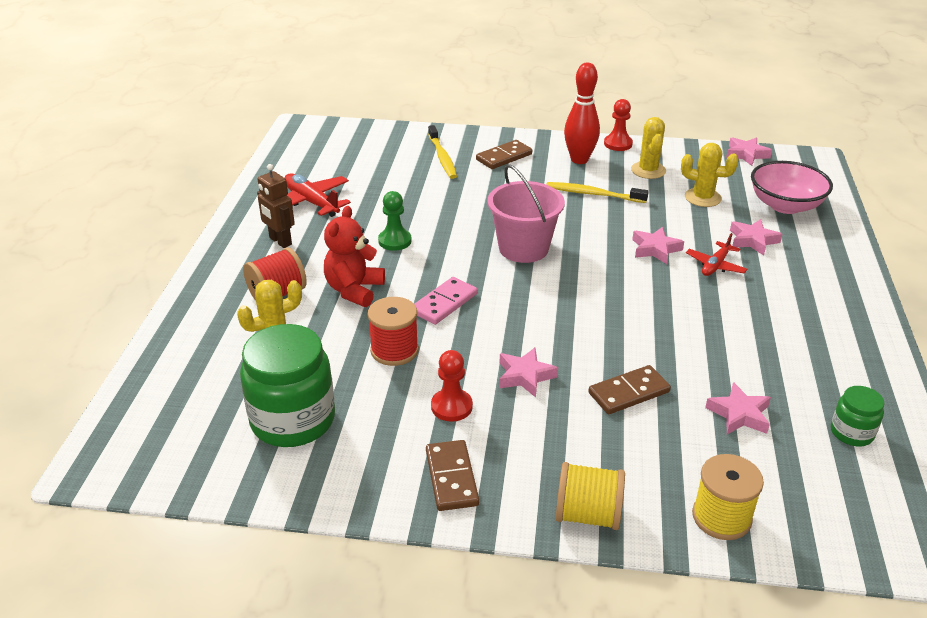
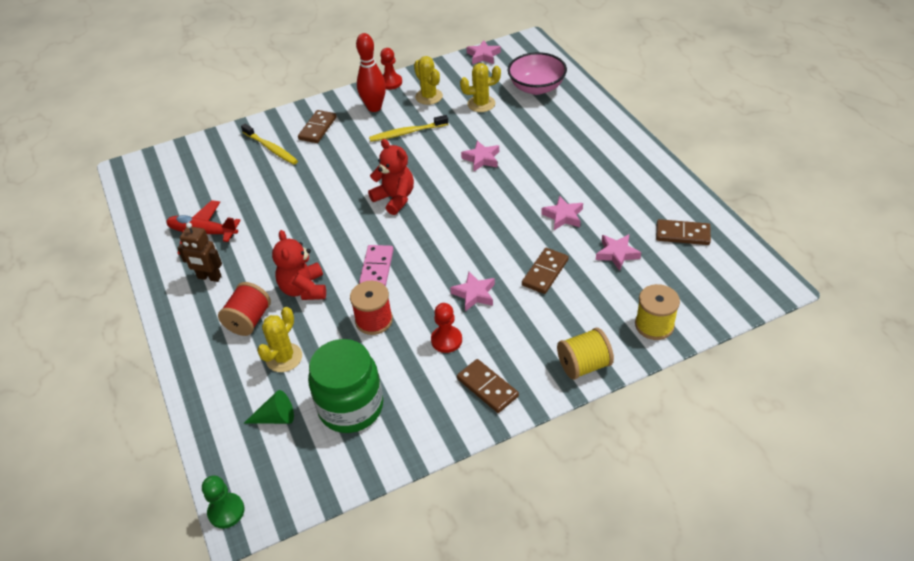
camera: 30 degrees left, 10 degrees up
green pawn [378,191,412,251] -> green pawn moved to [202,475,244,529]
pink bucket [488,164,565,263] -> red teddy bear [368,139,414,215]
red plane [686,233,747,276] -> none
pink star [730,219,783,255] -> pink star moved to [541,195,583,230]
green jar [831,386,885,446] -> brown domino [656,219,711,245]
none -> green cone [243,390,294,424]

